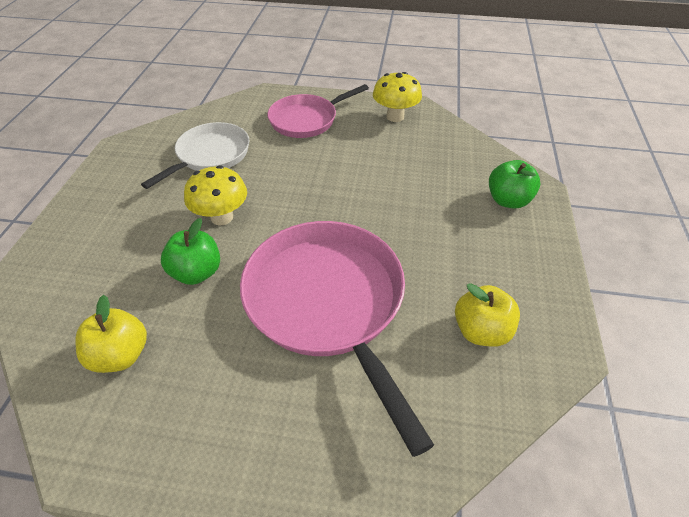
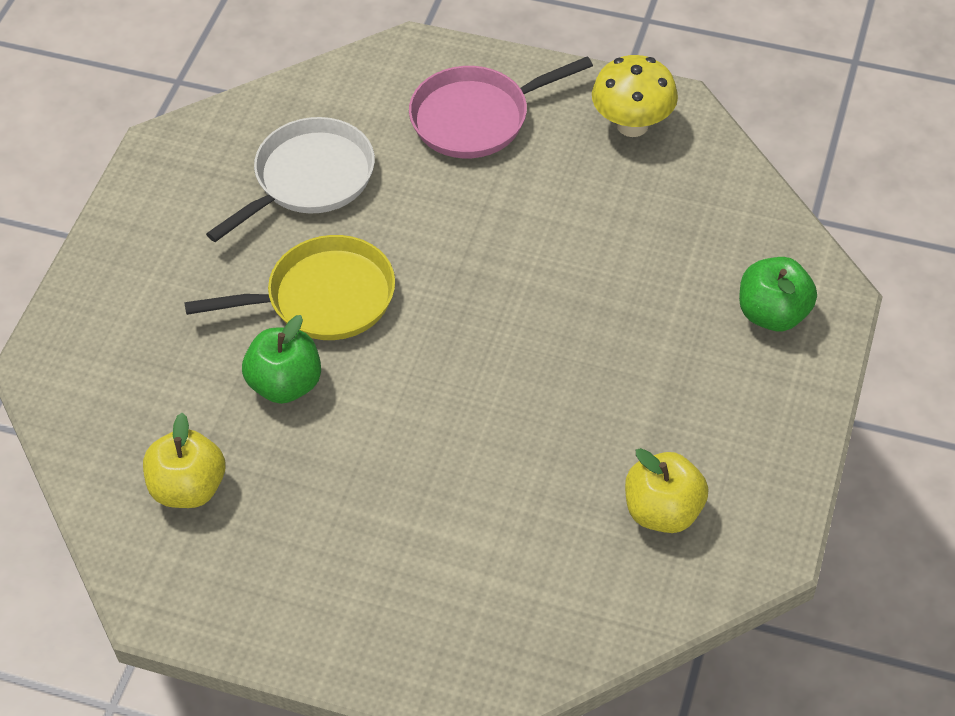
camera: 10 degrees right, 5 degrees up
yellow mushroom [184,165,247,225] -> yellow pan [184,235,395,340]
pink pan [240,221,434,457] -> none

